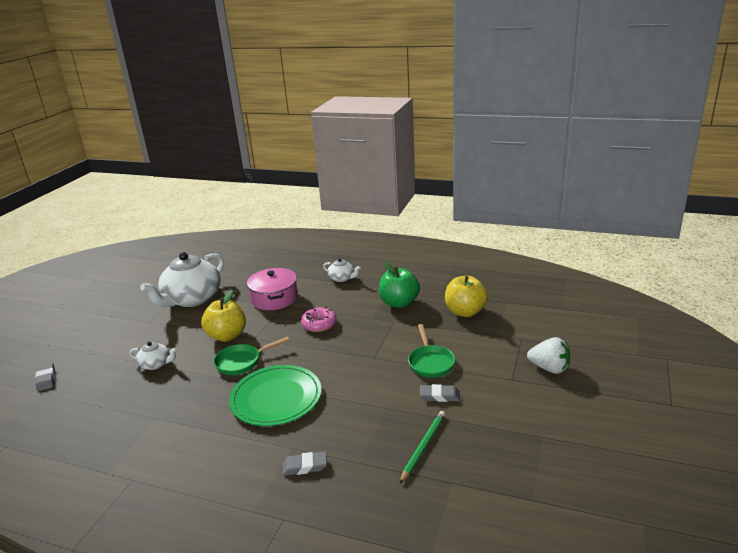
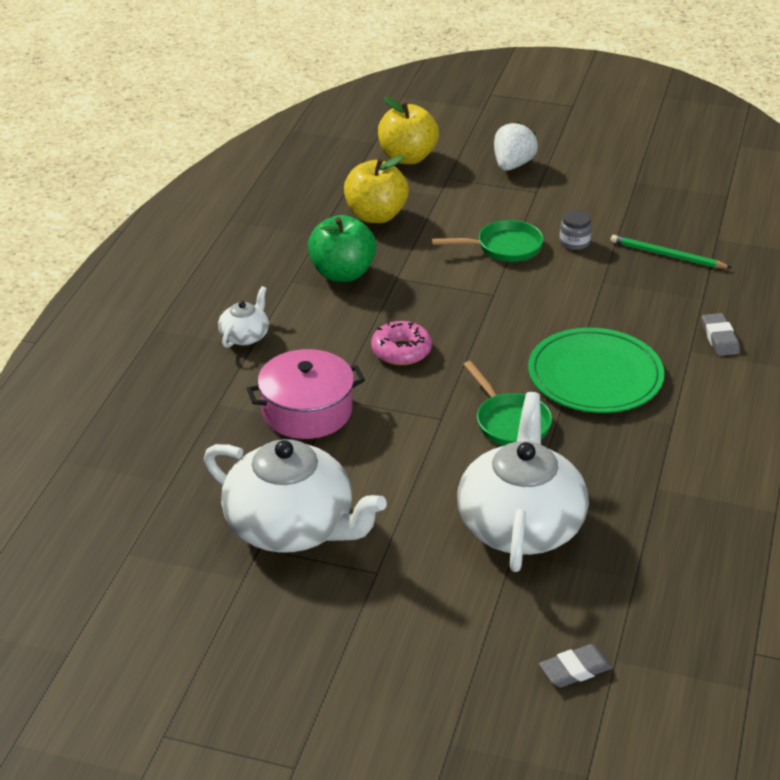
camera: 95 degrees left, 10 degrees up
white teapot [130,342,177,370] -> white teapot [457,392,589,572], size x2.20
yellow apple [201,290,246,342] -> yellow apple moved to [378,97,439,164]
grey eraser [420,384,460,402] -> grey jar [559,210,592,250]

